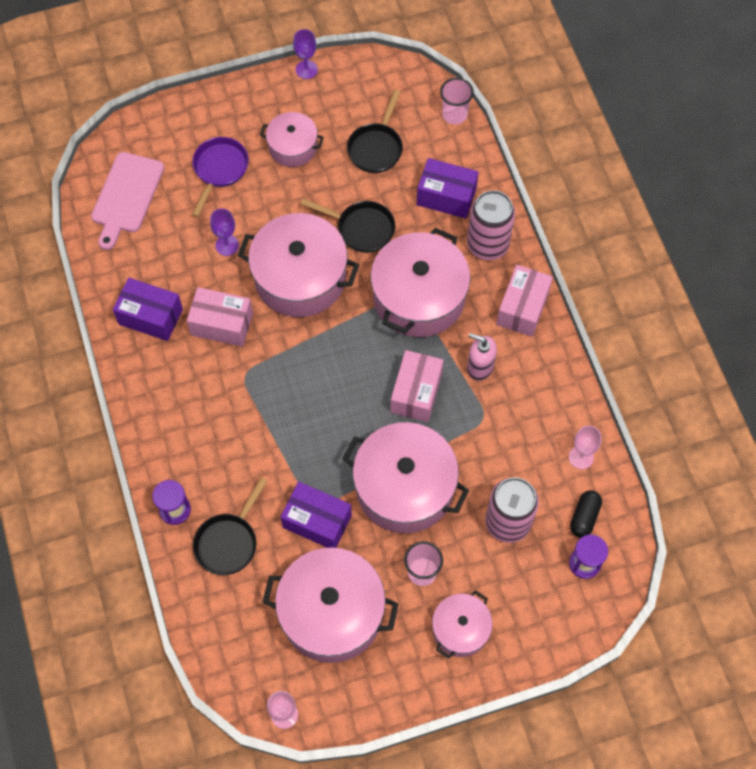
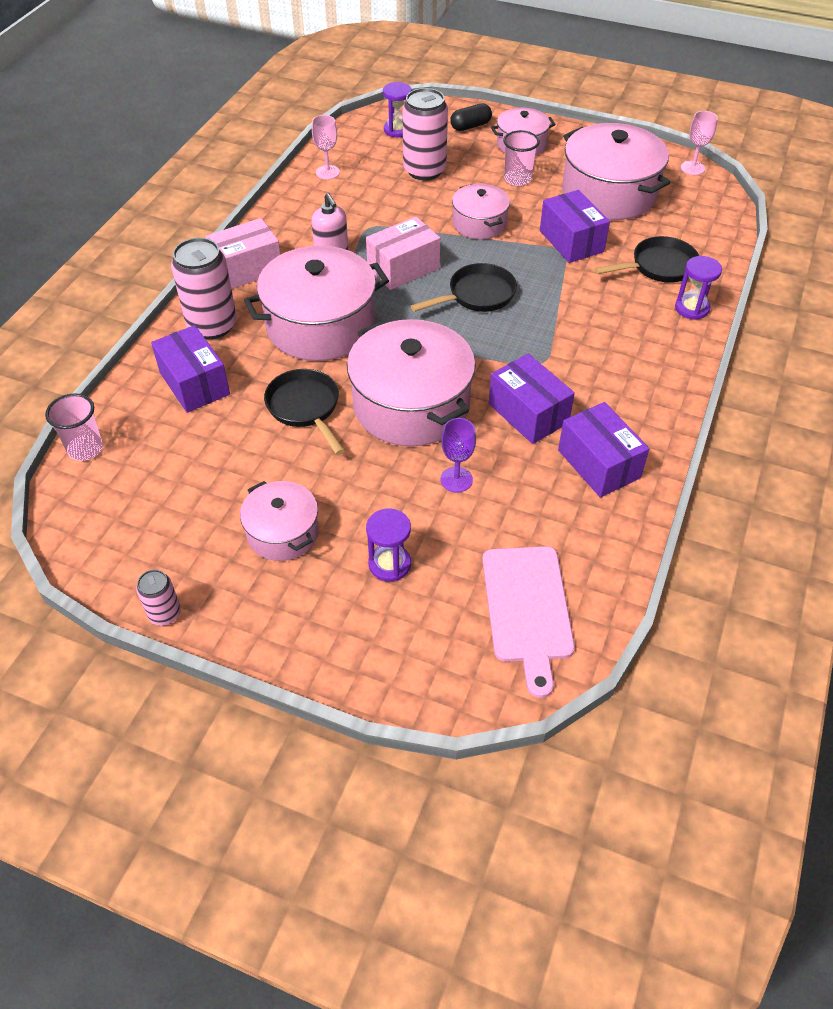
camera: 140 degrees left, 15 degrees down
pink cutting board [91,152,164,250] -> pink cutting board turned 120 degrees clockwise [482,546,575,698]
pink box [187,287,253,347] -> purple box [489,354,575,444]
purple pan [192,137,249,217] -> purple hourglass [366,509,411,582]
purple goblet [293,29,318,79] -> pink can [136,569,181,626]
pink pot [342,422,469,533] -> pink pot [452,184,510,239], size x0.55
black pan [347,90,403,173] -> black pan moved to [411,263,517,312]
black capsule [570,490,602,538] -> black capsule moved to [450,103,492,131]

